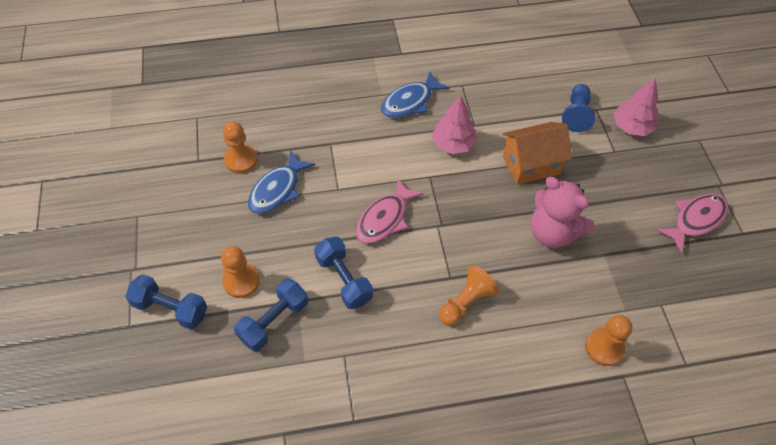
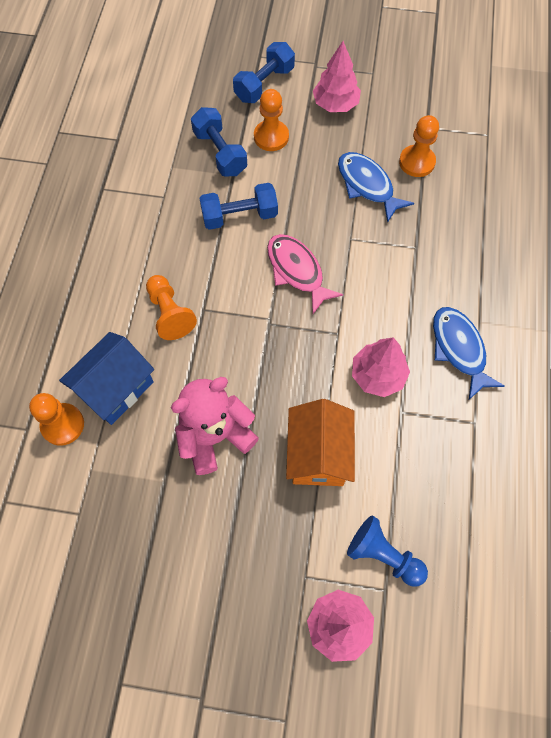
camera: 110 degrees right, 10 degrees up
pink fish [656,194,729,253] -> none
none -> blue house [59,332,154,425]
none -> pink tree [313,41,361,112]

